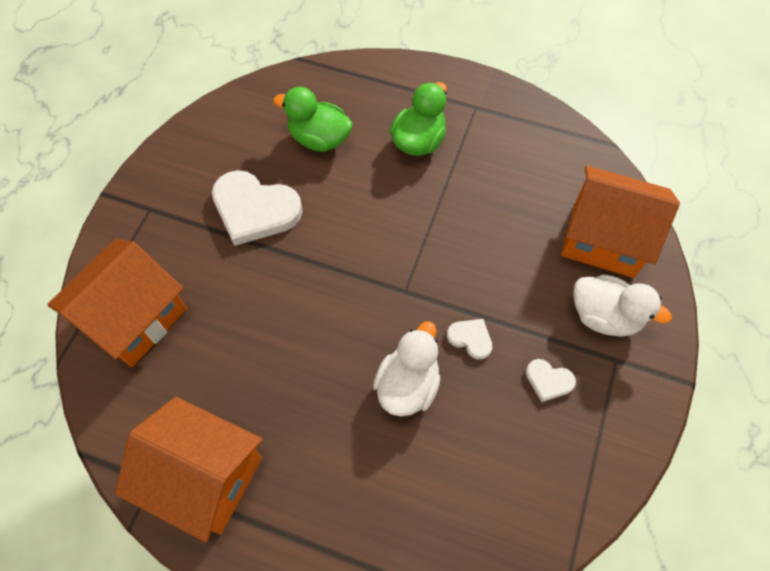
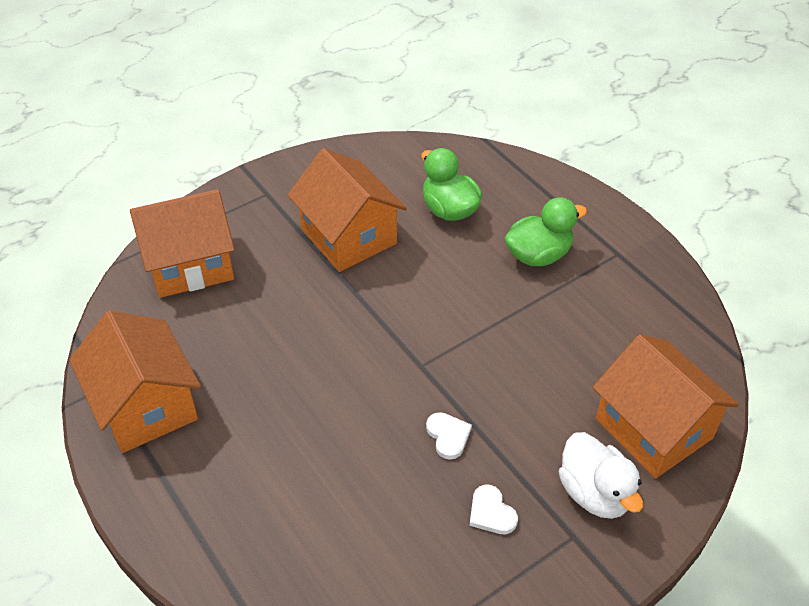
camera: 35 degrees right, 15 degrees down
white heart [212,170,302,246] -> orange house [288,148,407,272]
white duck [373,321,441,417] -> none

